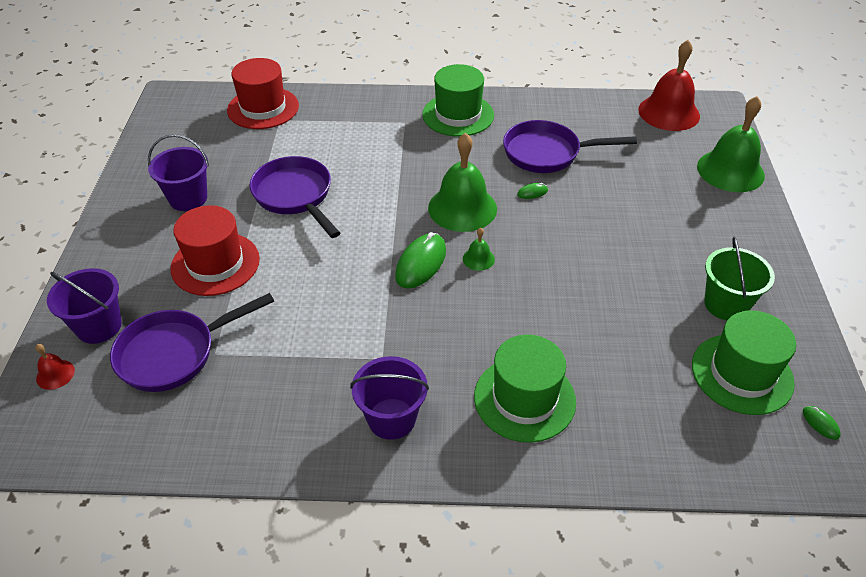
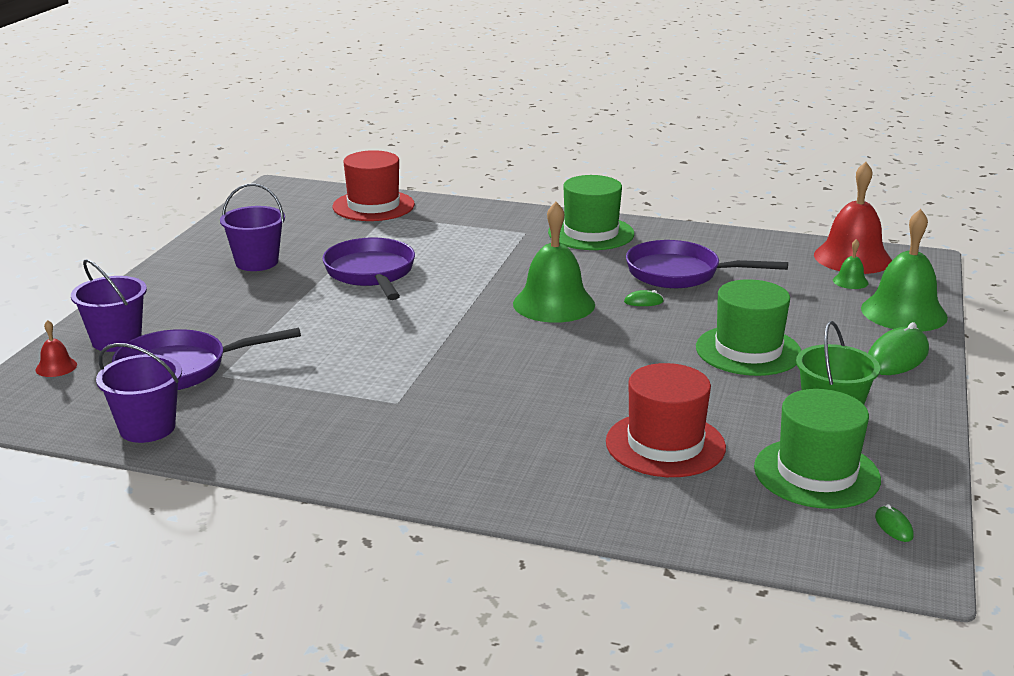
camera: 15 degrees right, 20 degrees down
red hat [170,205,260,296] -> red hat moved to [606,363,726,477]
purple bucket [350,356,429,440] -> purple bucket moved to [96,343,182,443]
green mouse [395,232,446,289] -> green mouse moved to [868,322,929,375]
green bell [463,228,495,271] -> green bell moved to [833,239,868,289]
green hat [474,335,576,443] -> green hat moved to [696,279,801,376]

